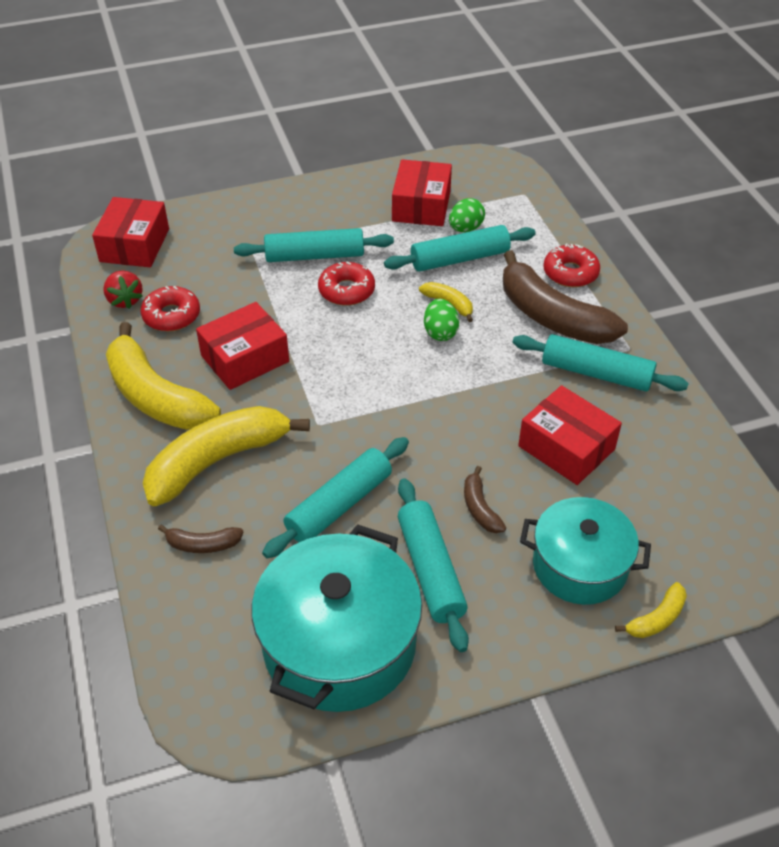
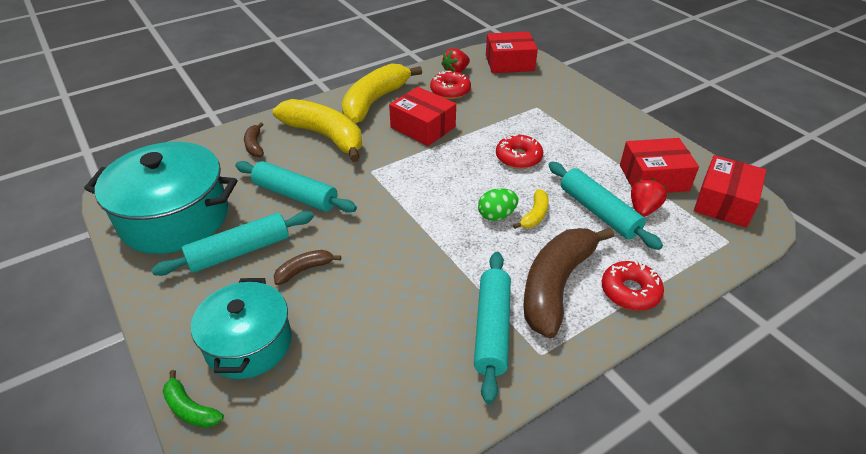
camera: 75 degrees right, 5 degrees down
turquoise rolling pin [234,228,394,262] -> none
green egg [449,198,485,232] -> red strawberry [631,178,667,217]
red box [518,385,622,485] -> red box moved to [694,155,766,228]
yellow banana [615,582,687,638] -> green banana [163,370,224,428]

